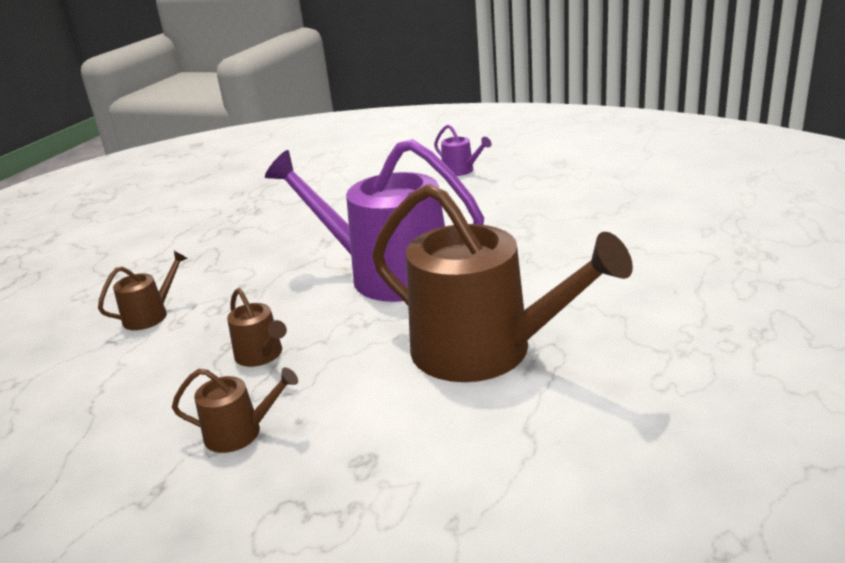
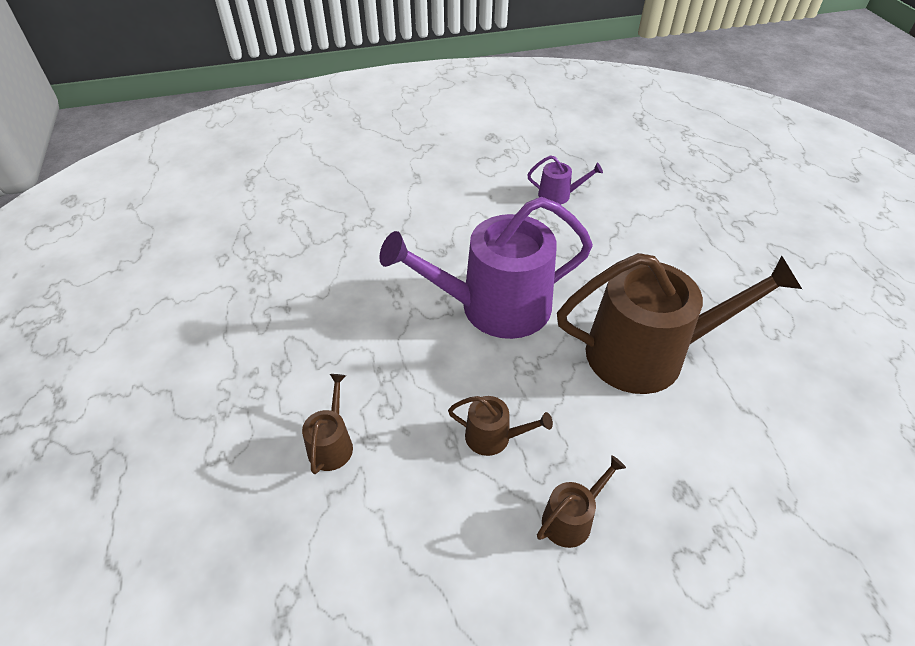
camera: 40 degrees left, 20 degrees up
purple watering can [434,124,492,176] -> purple watering can moved to [527,155,603,205]

